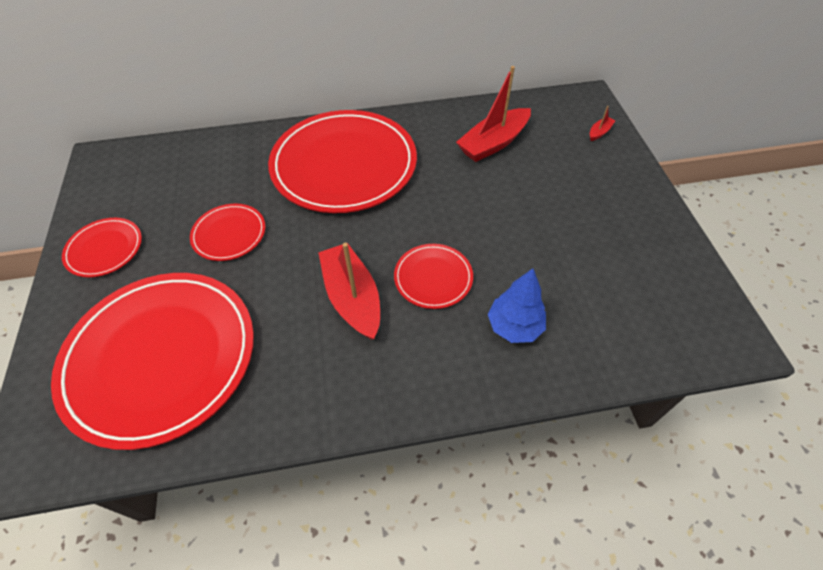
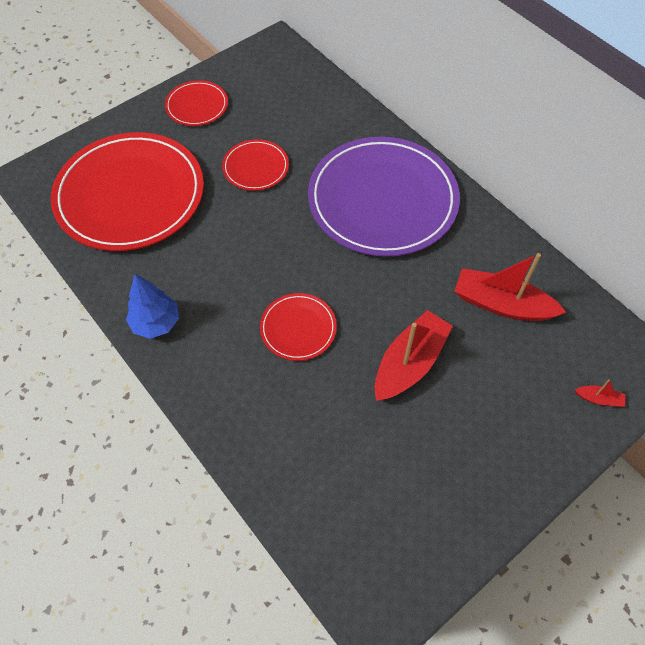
camera: 60 degrees right, 5 degrees up
red plate [268,110,417,213] -> purple plate [308,137,460,257]
red boat [318,243,380,340] -> red boat moved to [374,310,453,401]
blue tree [488,268,546,343] -> blue tree moved to [126,274,179,339]

